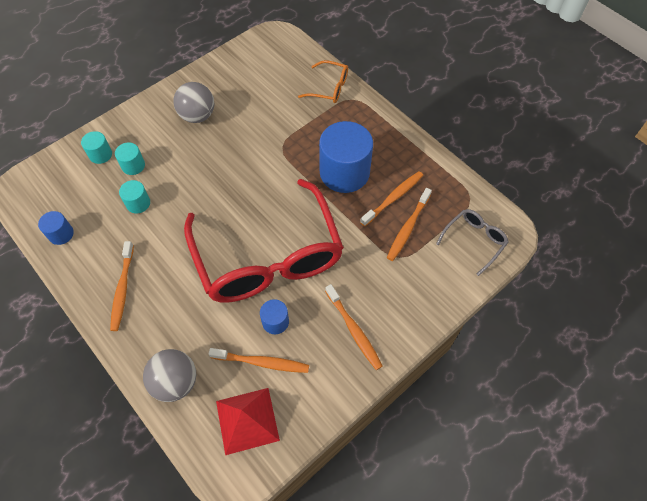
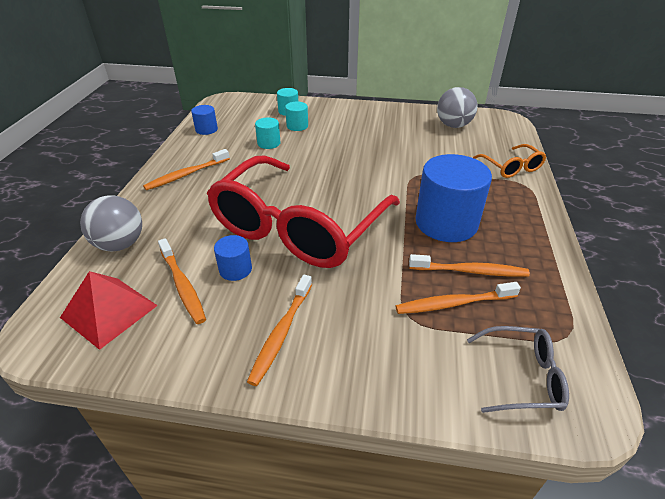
camera: 50 degrees right, 20 degrees down
grey ball [174,82,214,123] -> grey ball moved to [437,87,477,128]

